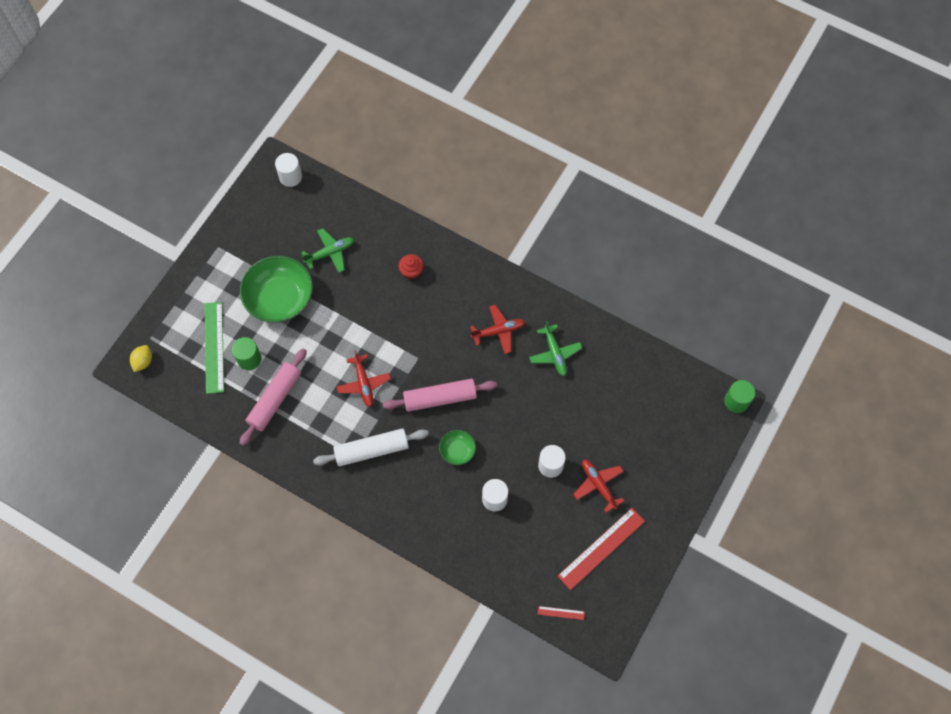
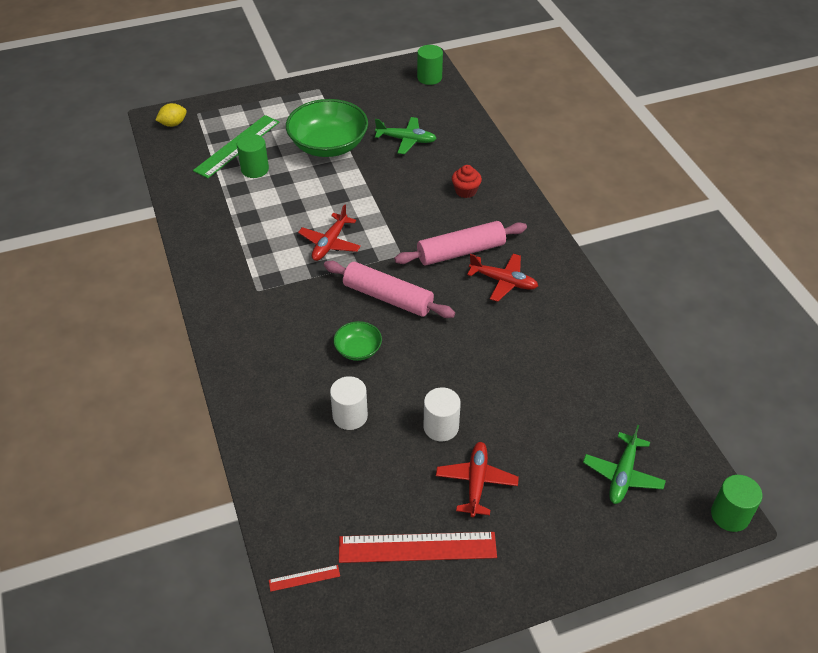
camera: 40 degrees right, 20 degrees down
pink rolling pin [239,349,307,446] -> pink rolling pin moved to [394,221,527,265]
white cylinder [275,153,302,187] -> green cylinder [417,45,443,85]
white rolling pin [313,428,429,466] -> none
green plane [529,321,582,376] -> green plane moved to [583,425,666,504]
red ruler [538,606,585,620] -> red ruler turned 60 degrees counterclockwise [269,565,340,592]

